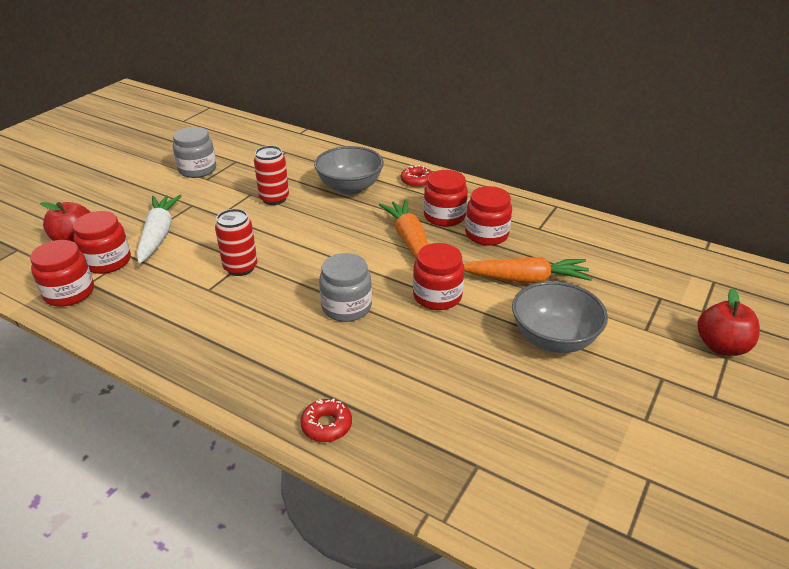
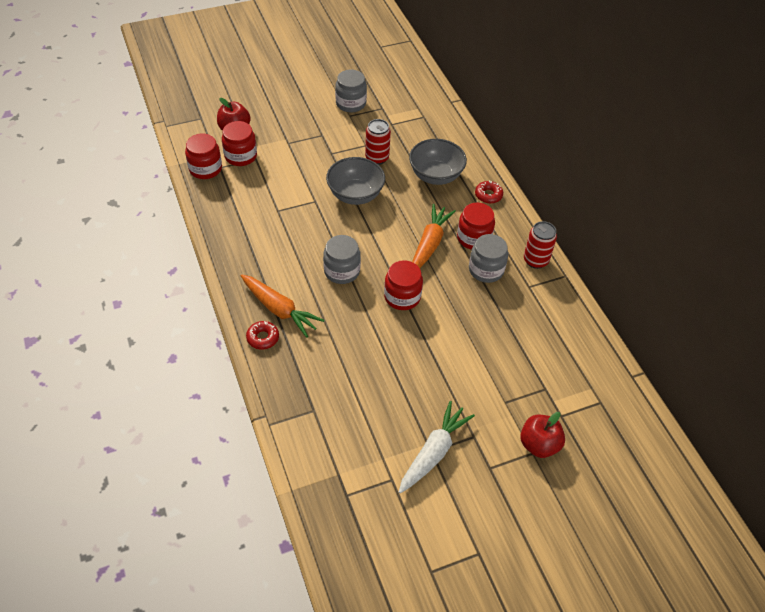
camera: 35 degrees right, 15 degrees up
white carrot [136,195,182,264] -> white carrot moved to [399,401,475,494]
red can [215,209,257,276] -> red can moved to [524,221,557,269]
orange carrot [464,257,592,283] -> orange carrot moved to [241,275,324,338]
red jar [465,186,512,246] -> grey jar [469,234,508,283]
grey bowl [512,281,608,353] -> grey bowl moved to [326,157,385,205]

